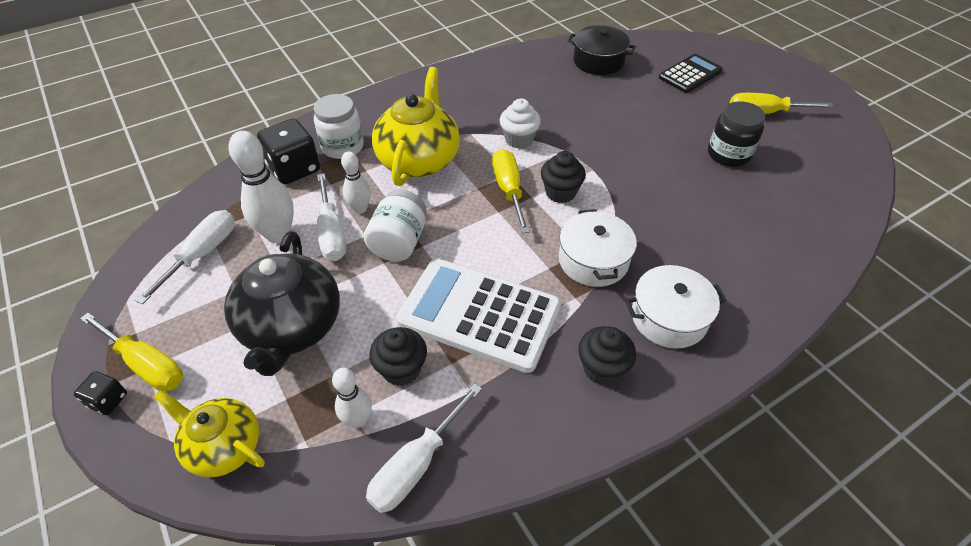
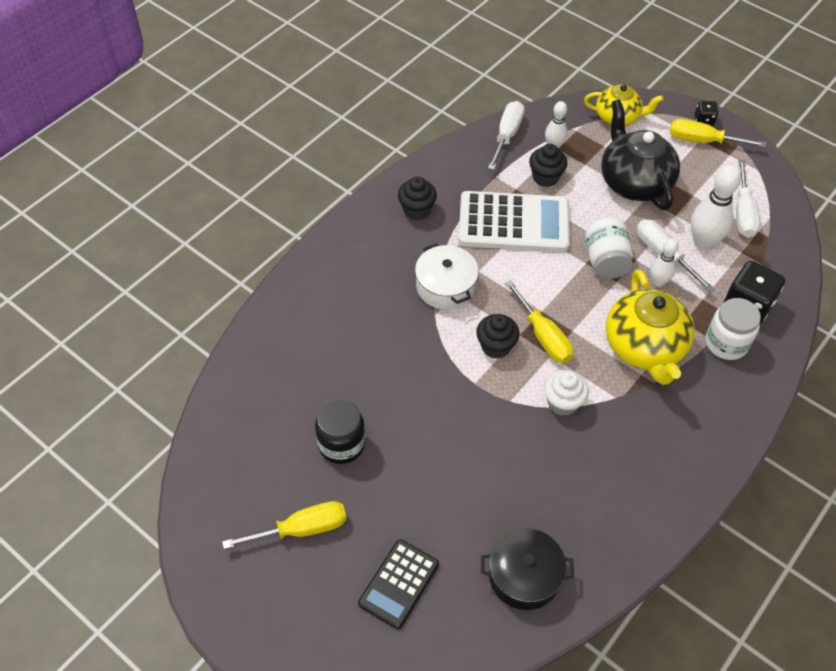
camera: 160 degrees right, 5 degrees up
white pot [625,265,727,349] -> none

